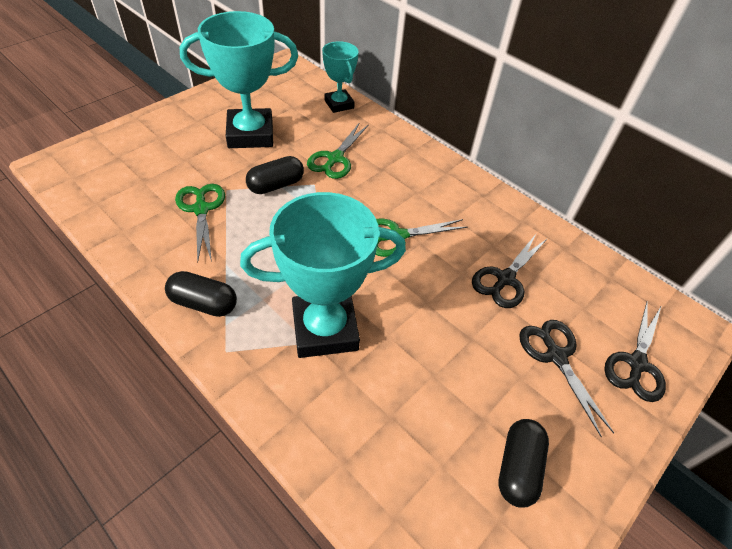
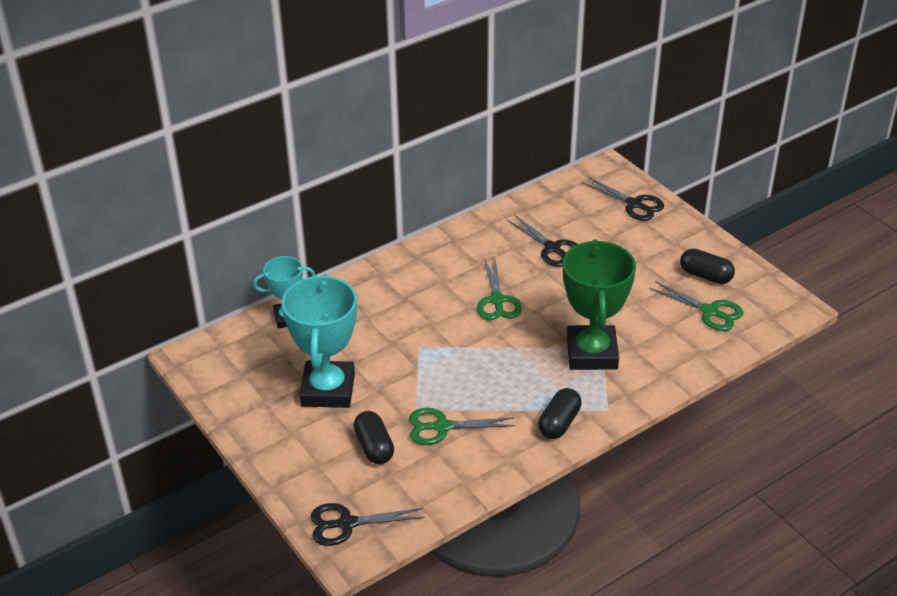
camera: 75 degrees left, 10 degrees down
turquoise trophy [240,192,406,358] -> green trophy [563,239,636,370]
black capsule [246,156,304,194] -> black capsule moved to [353,411,394,464]
green scissors [307,122,369,179] -> green scissors moved to [649,281,743,331]
black scissors [519,320,614,437] -> black scissors moved to [311,503,425,546]

